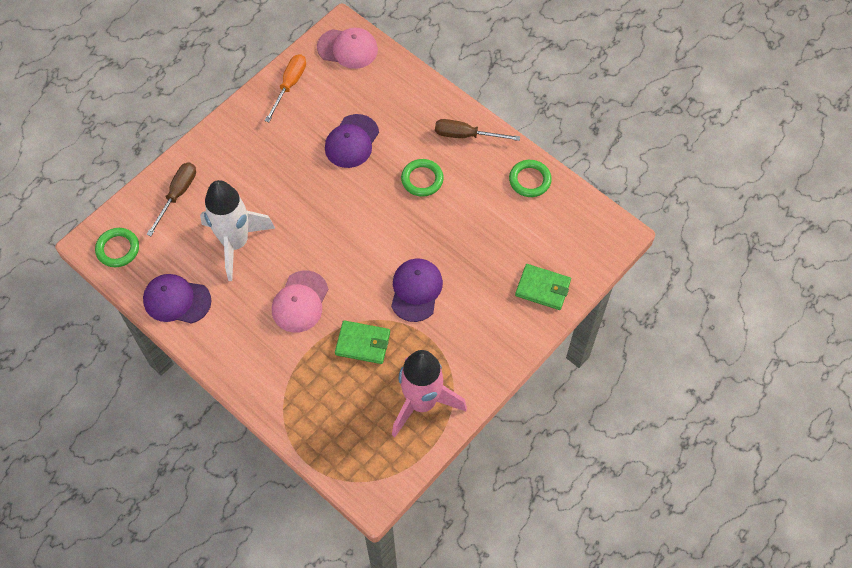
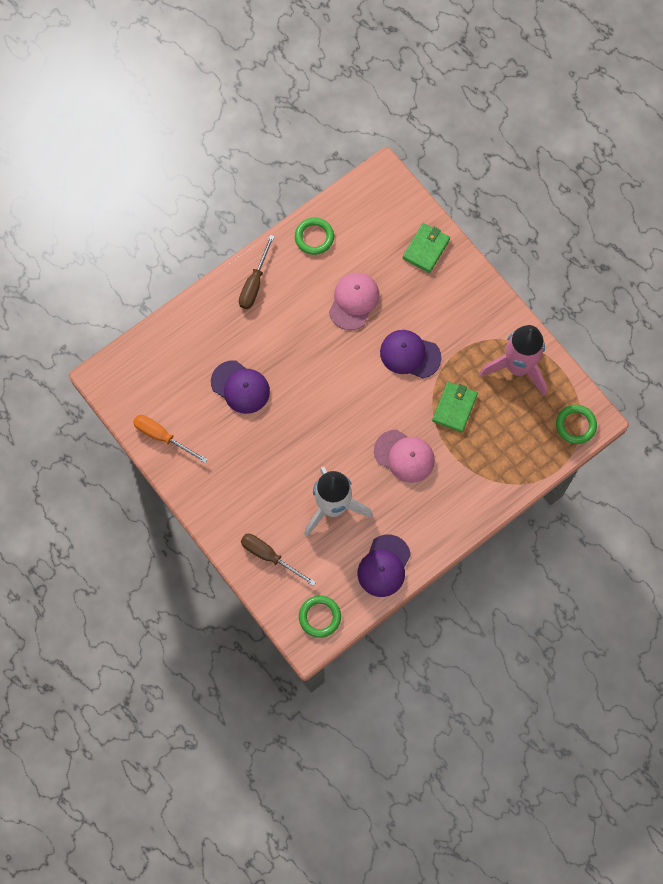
camera: 80 degrees left, 10 degrees up
pink cap [317,28,378,69] -> pink cap moved to [329,273,379,330]
green ring [401,159,444,197] -> green ring moved to [556,405,597,444]

